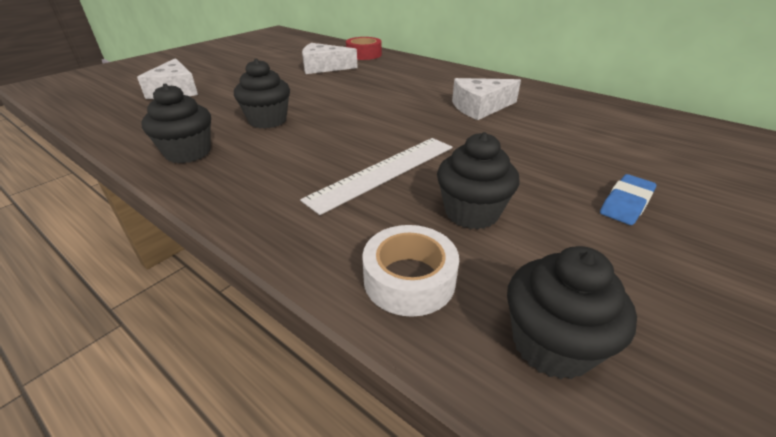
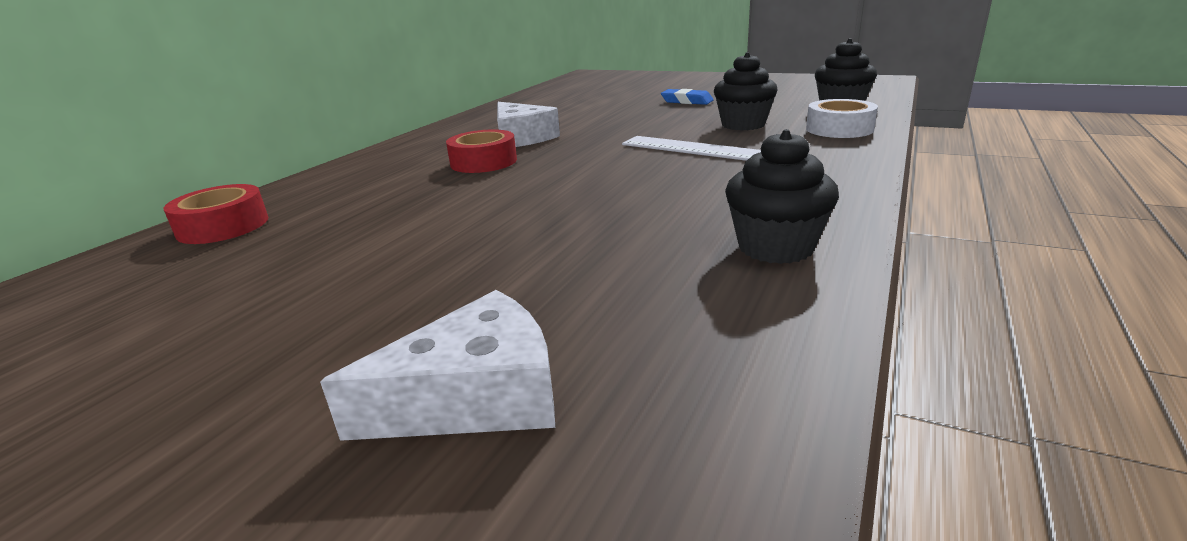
camera: 100 degrees left, 10 degrees down
black cupcake [234,59,290,129] -> none
white cheese [302,43,358,74] -> none
none -> red tape [446,129,517,173]

